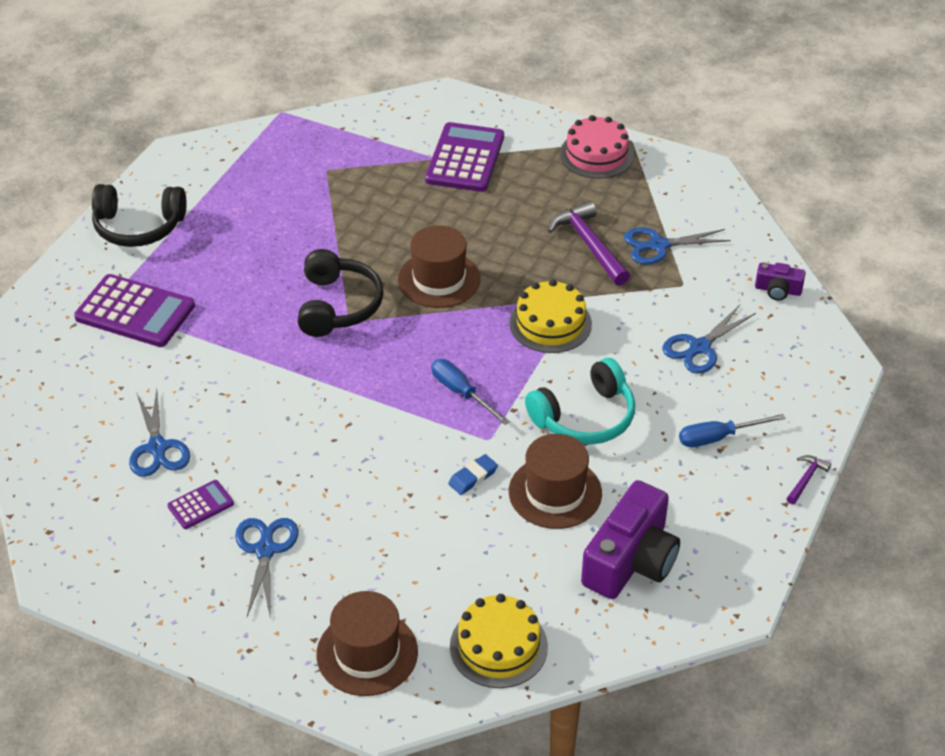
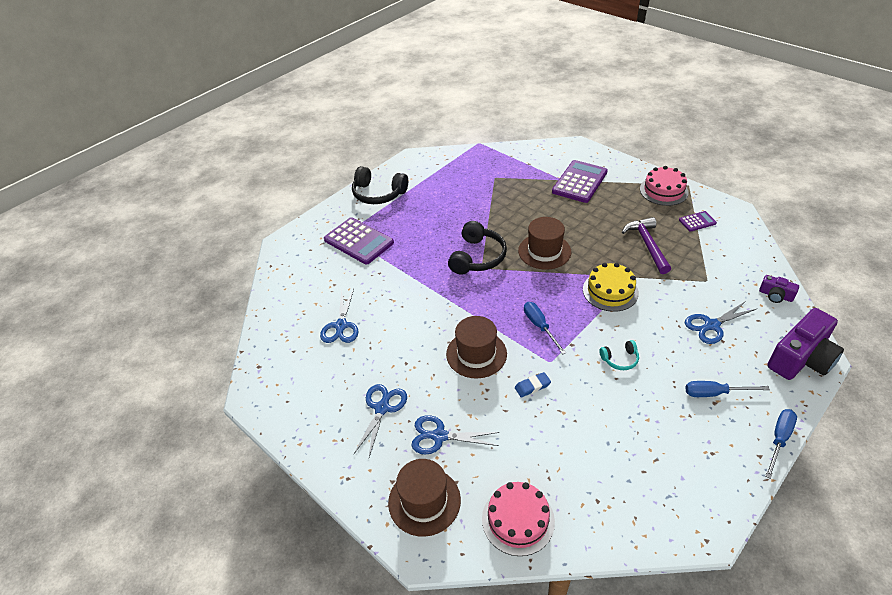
camera: 20 degrees right, 0 degrees up
purple calculator [167,480,234,529] -> purple calculator moved to [679,211,717,232]
yellow cake [450,594,548,688] -> pink cake [482,482,555,556]
brown hat [509,434,602,529] -> brown hat moved to [446,316,507,378]
turquoise headphones [525,358,635,445] -> turquoise headphones [599,340,639,370], size x0.51
purple camera [581,480,680,599] -> purple camera moved to [767,308,844,380]
blue scissors [624,228,731,265] -> blue scissors moved to [411,415,500,455]
purple hammer [786,455,831,504] -> blue screwdriver [765,409,797,479]

